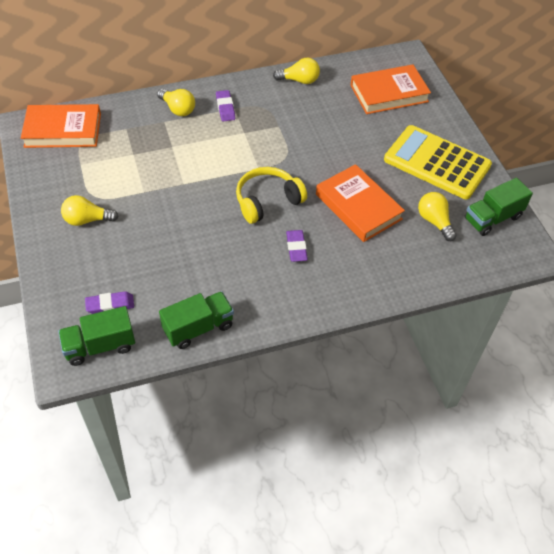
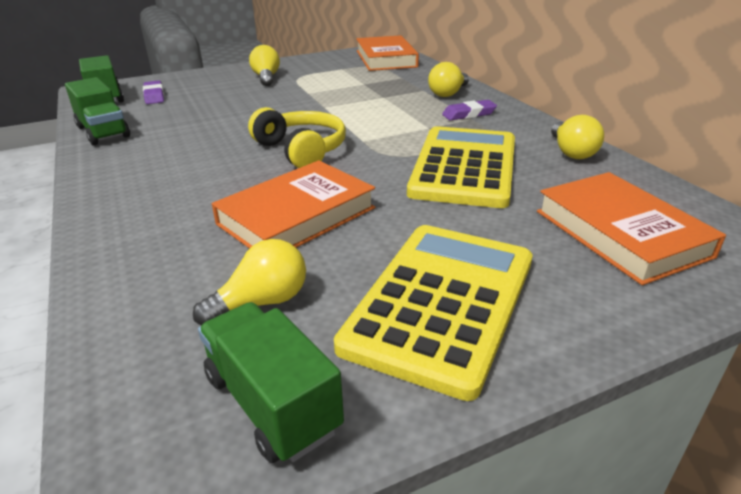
camera: 85 degrees right, 20 degrees down
purple eraser [286,230,308,262] -> none
none -> yellow calculator [407,126,515,208]

